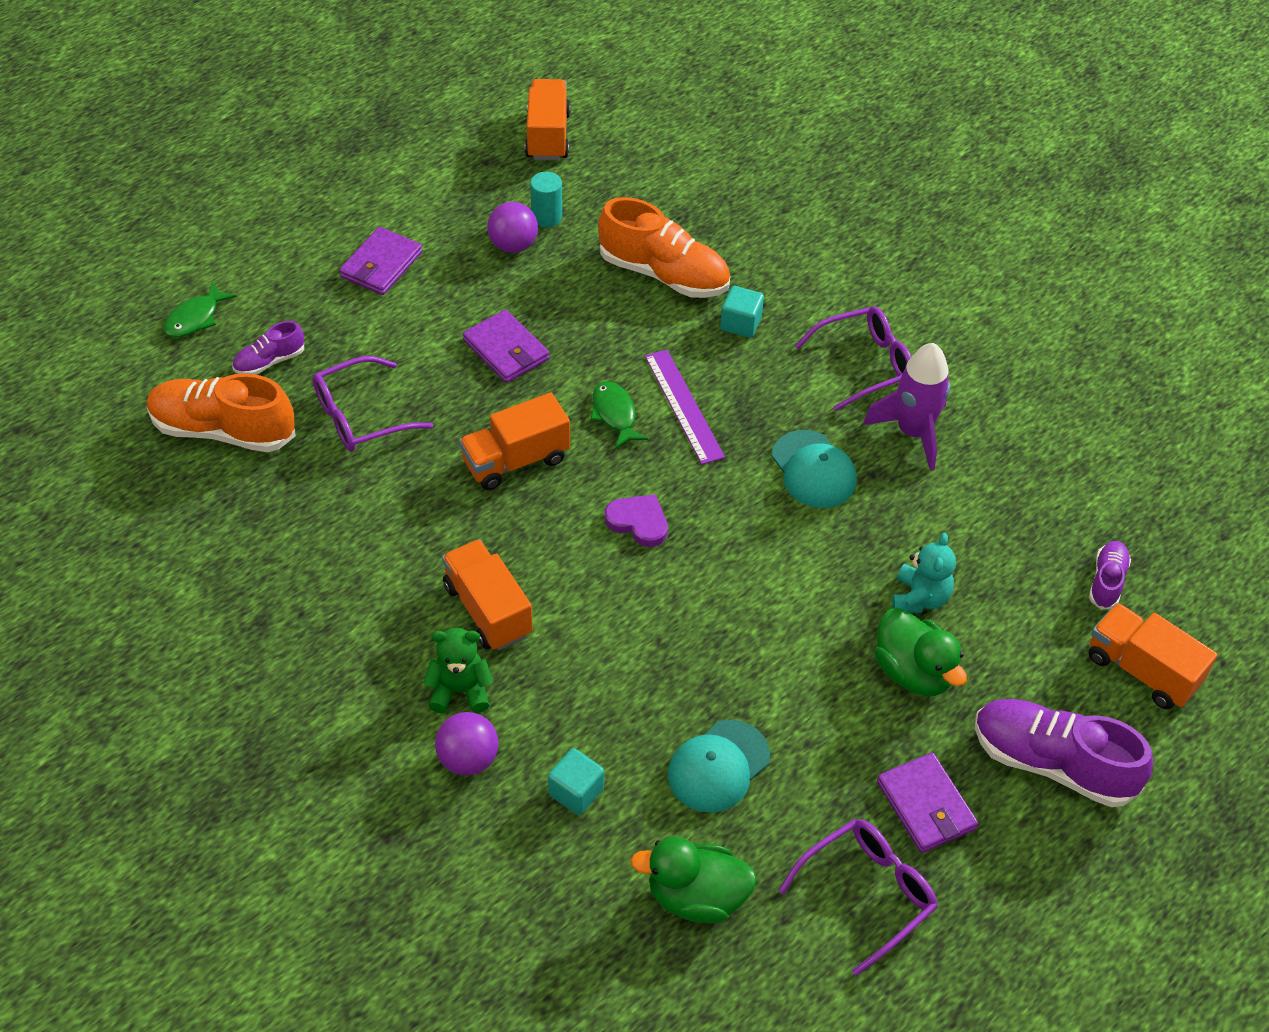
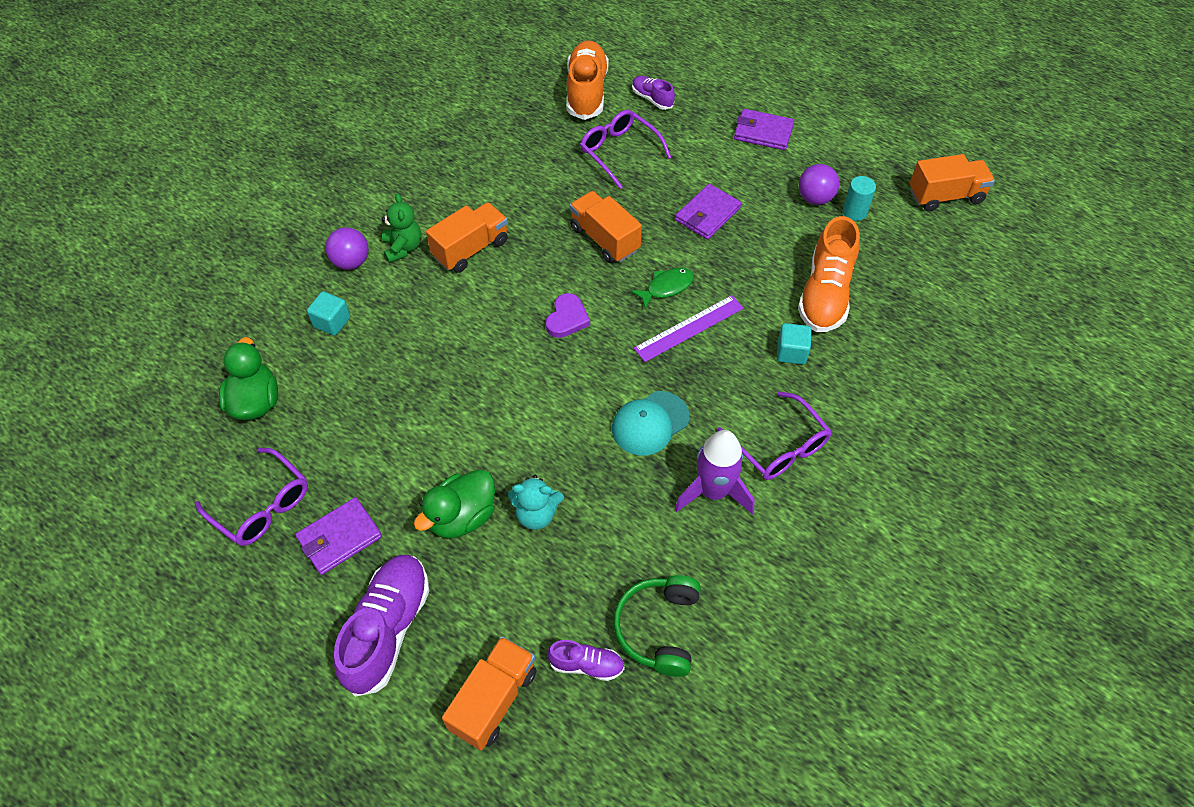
camera: 80 degrees right, 5 degrees up
green fish [163,282,236,338] -> none
turquoise cap [668,719,770,813] -> none
none -> green headphones [613,575,701,677]

